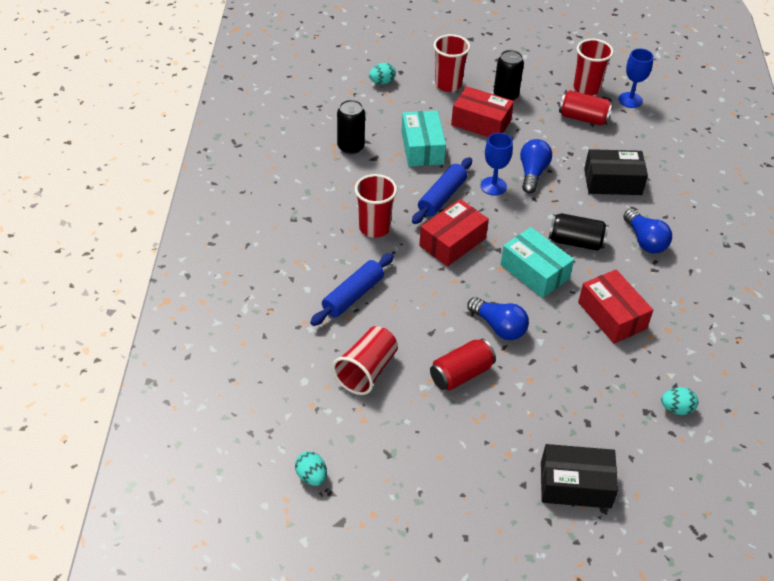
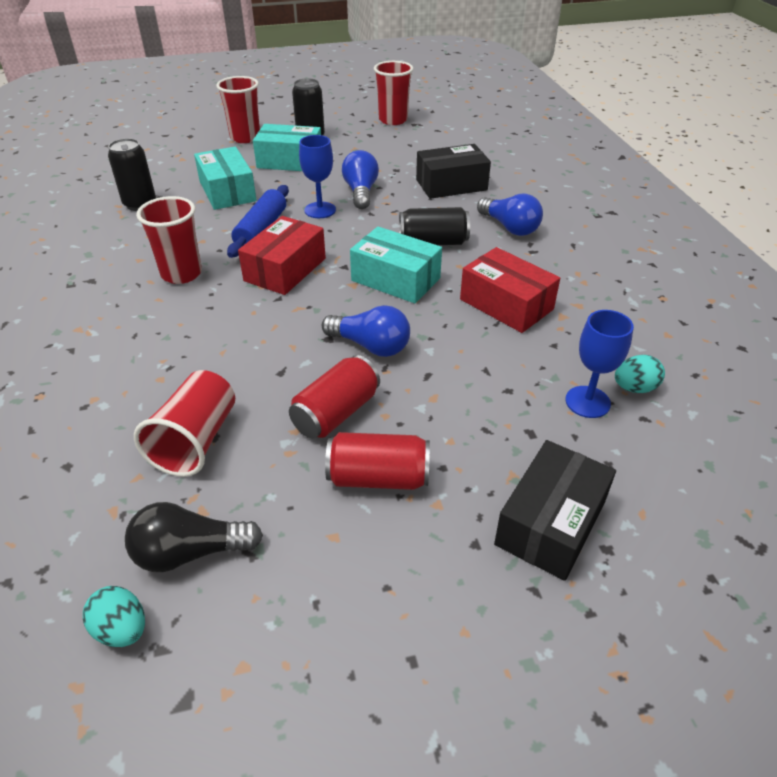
camera: 15 degrees left, 5 degrees down
blue rolling pin [310,253,394,326] -> none
turquoise egg [369,63,396,84] -> none
red box [451,86,514,137] -> turquoise box [253,124,321,171]
black box [541,444,618,509] -> black box turned 45 degrees counterclockwise [494,440,616,581]
red can [559,90,613,125] -> red can moved to [325,432,430,490]
blue goblet [619,49,654,108] -> blue goblet moved to [565,310,634,418]
none -> black light bulb [125,502,263,572]

